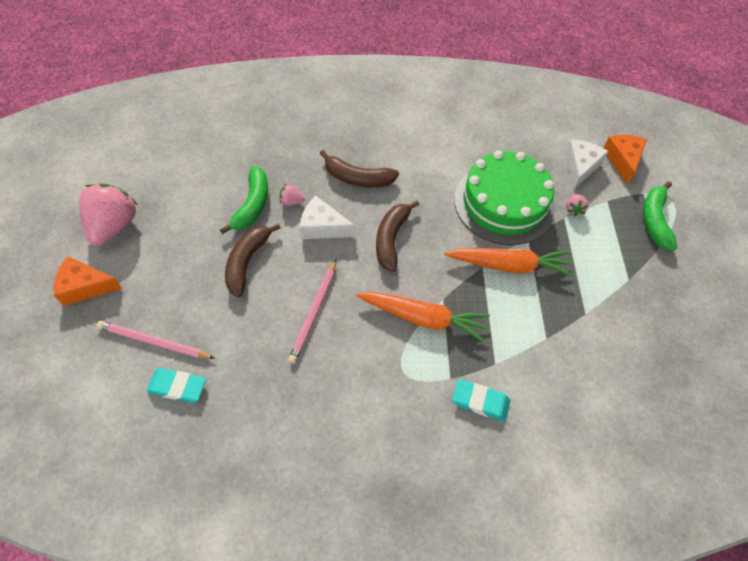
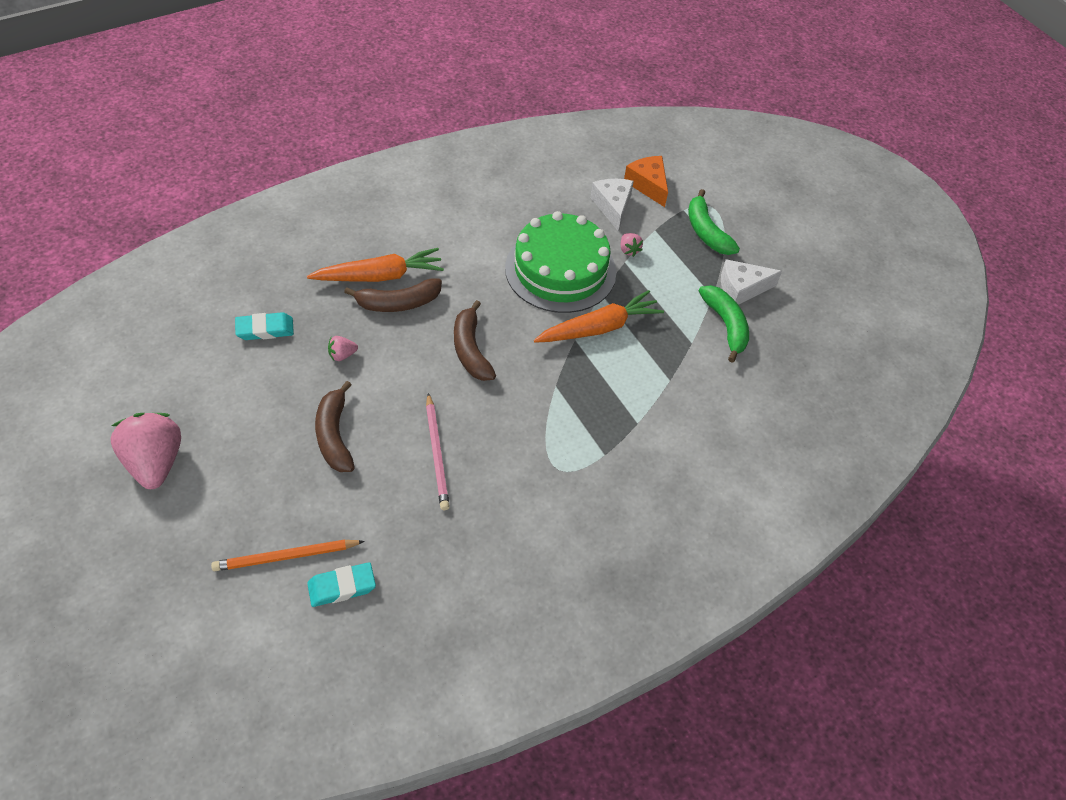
camera: 30 degrees left, 5 degrees down
orange cheese [54,256,122,306] -> none
pink pencil [96,321,215,359] -> orange pencil [211,539,365,571]
green banana [220,166,268,234] -> green banana moved to [699,285,749,363]
white cheese [300,196,355,239] -> white cheese moved to [721,259,782,305]
orange carrot [356,292,490,342] -> orange carrot moved to [307,248,444,282]
turquoise eraser [452,379,510,421] -> turquoise eraser moved to [235,312,294,340]

